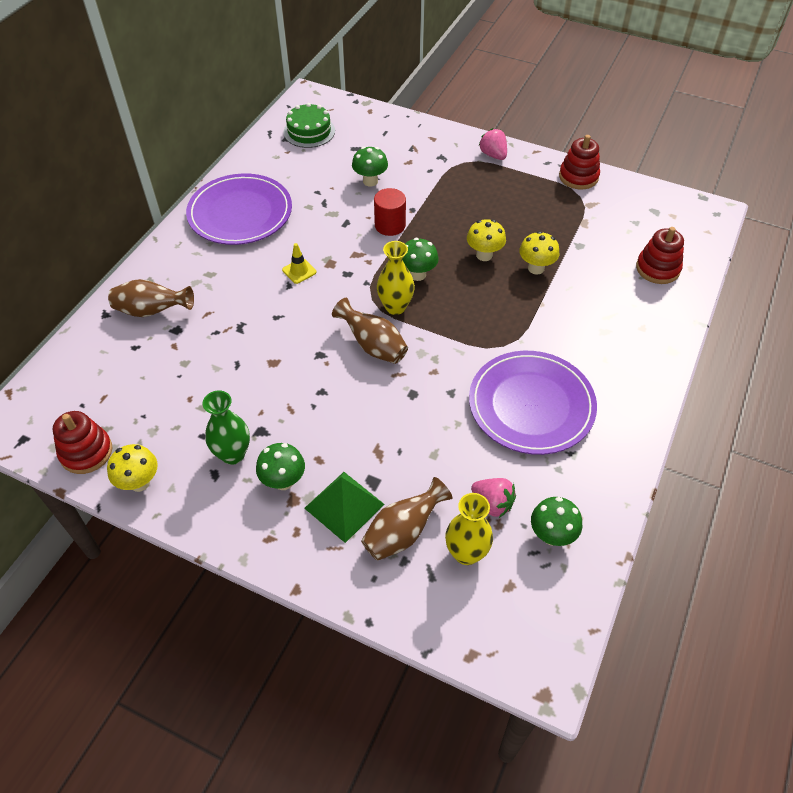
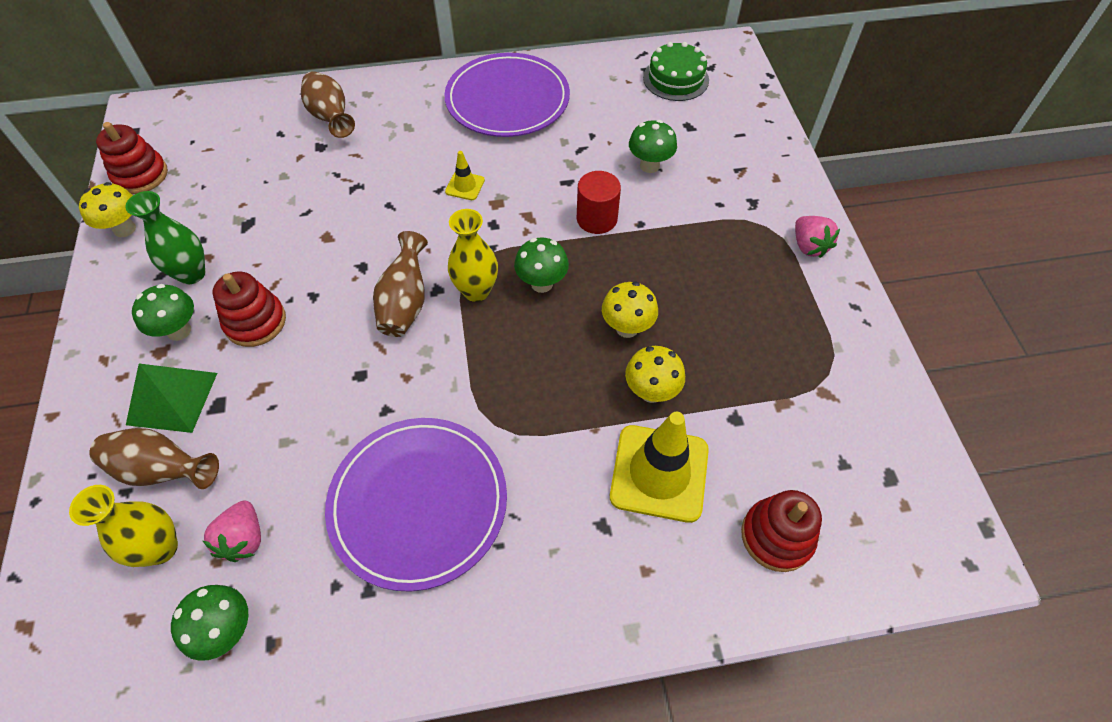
camera: 55 degrees right, 5 degrees up
pink strawberry [479,128,507,160] -> pink strawberry turned 135 degrees clockwise [795,216,840,258]
red stacking toy [559,135,600,190] -> red stacking toy moved to [212,271,286,347]
none -> yellow traffic cone [610,412,709,523]

